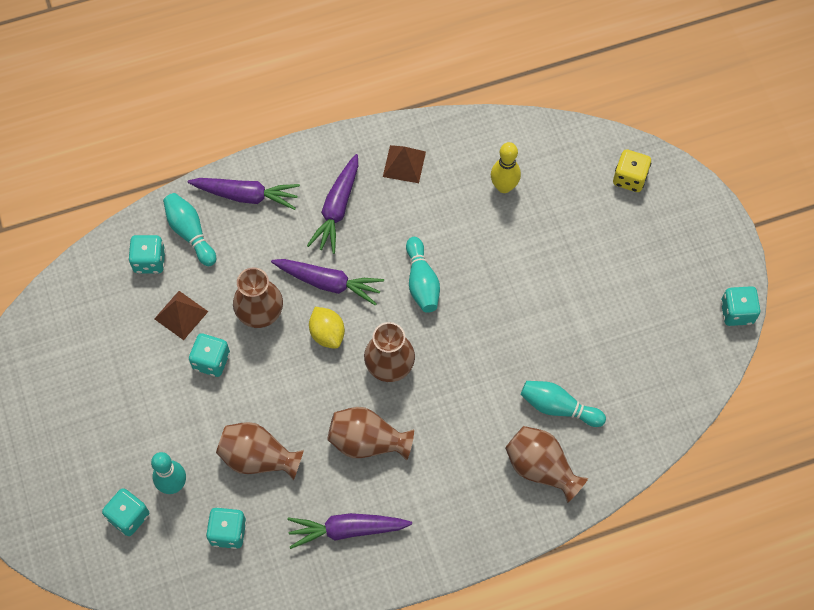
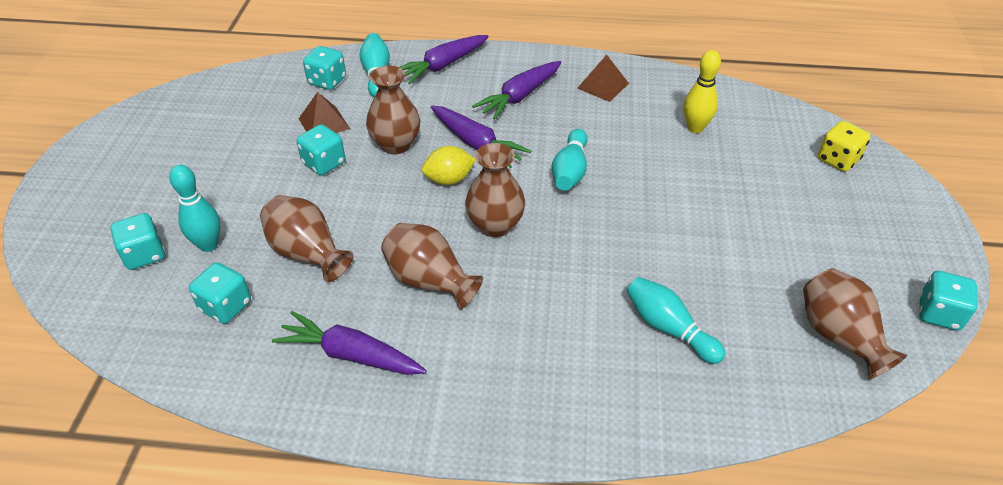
camera: 25 degrees right, 20 degrees down
purple carrot [188,178,300,210] -> purple carrot turned 105 degrees clockwise [399,35,489,84]
yellow lemon [309,307,345,349] -> yellow lemon turned 75 degrees clockwise [422,146,476,185]
brown vase [505,426,588,503] -> brown vase moved to [803,268,907,379]

